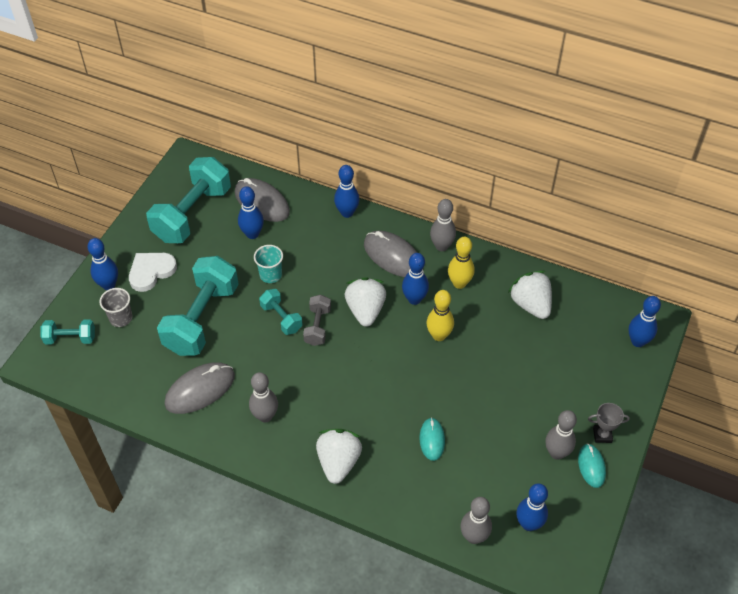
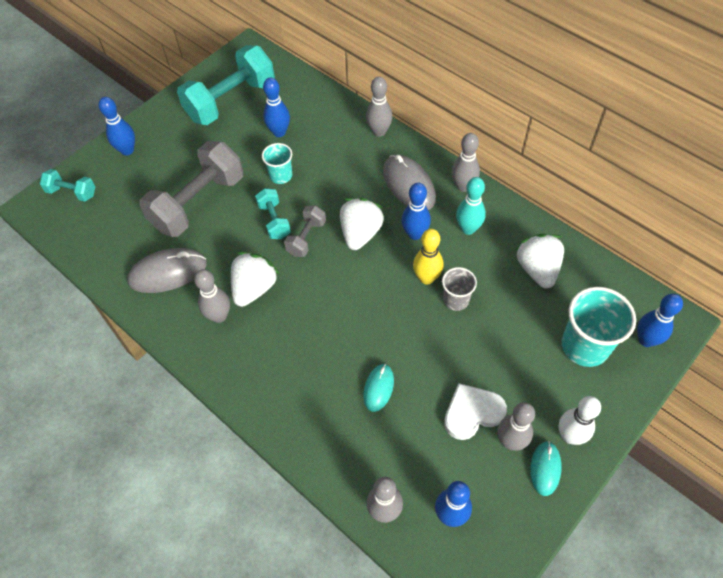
camera: 20 degrees right, 5 degrees up
grey cup [100,288,132,327] -> grey cup moved to [442,267,477,311]
white heart [129,253,177,292] -> white heart moved to [444,383,507,440]
turquoise dumbbell [157,256,239,356] -> grey dumbbell [139,141,243,237]
grey mouse [235,178,290,222] -> none
white strawberry [316,429,362,484] -> white strawberry moved to [231,252,280,307]
blue bowling pin [334,165,360,218] -> grey bowling pin [366,77,393,137]
yellow bowling pin [448,237,474,289] -> turquoise bowling pin [456,177,486,235]
grey trophy [588,403,630,443] -> white bowling pin [559,396,601,445]
none -> turquoise cup [562,287,636,367]

